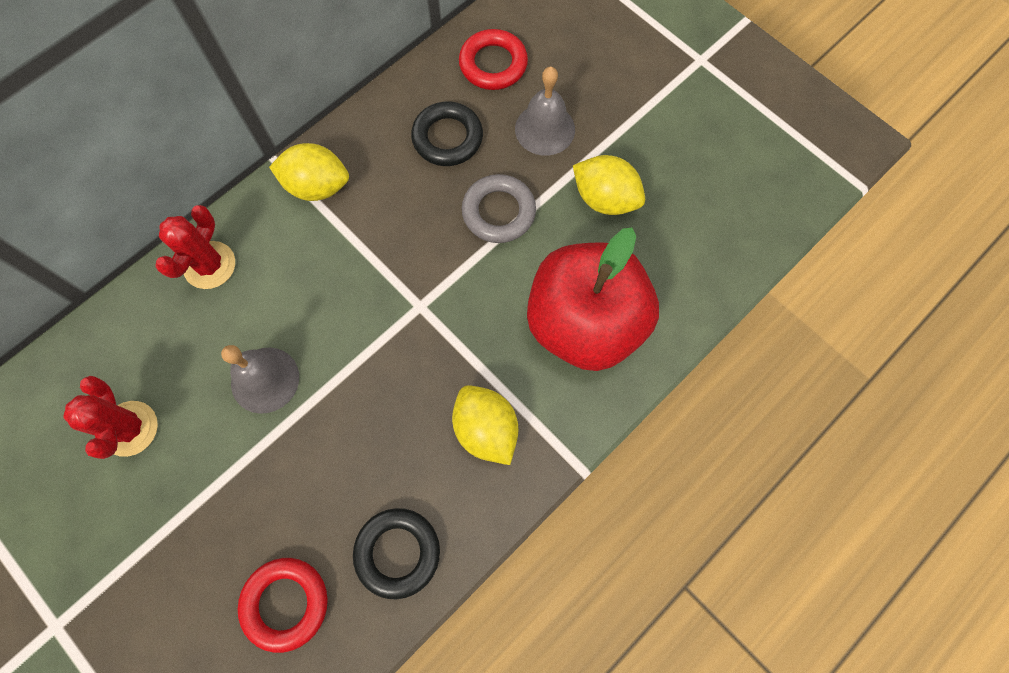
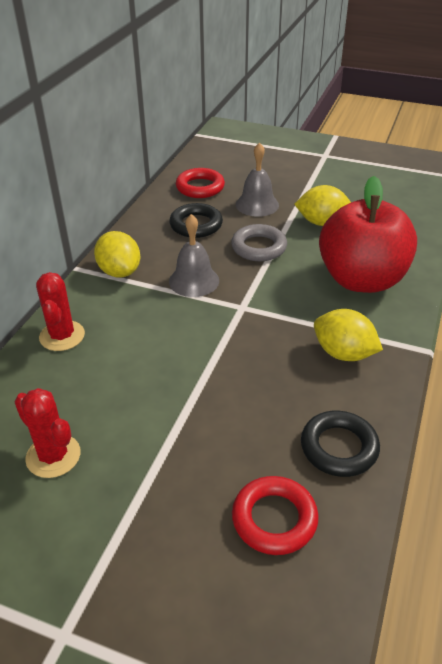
camera: 25 degrees left, 30 degrees down
grey bell [221,345,299,414] -> grey bell moved to [169,214,219,297]
yellow lemon [269,143,349,201] -> yellow lemon turned 75 degrees clockwise [94,231,140,278]

